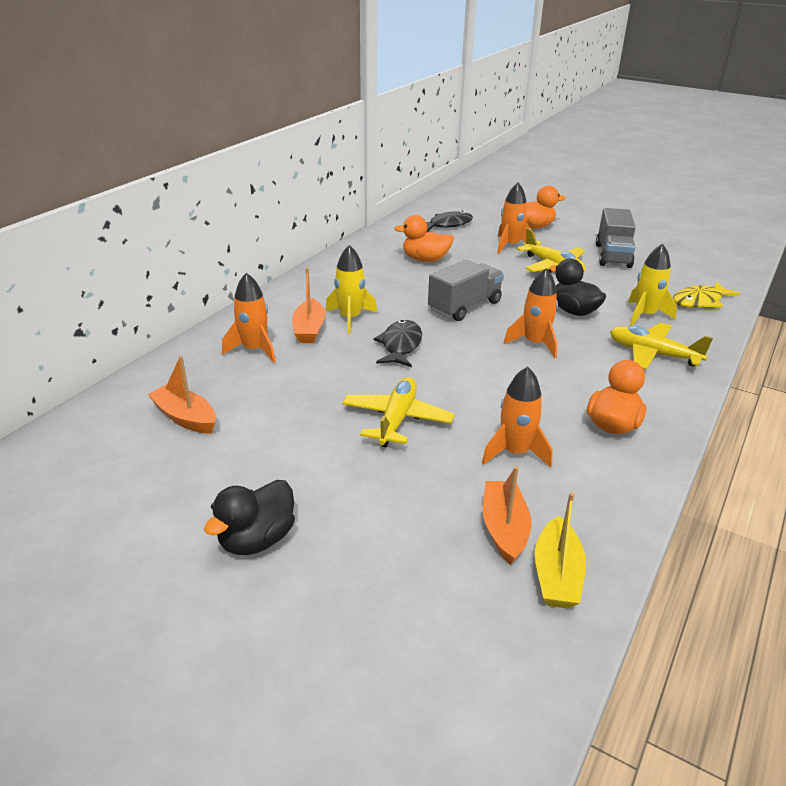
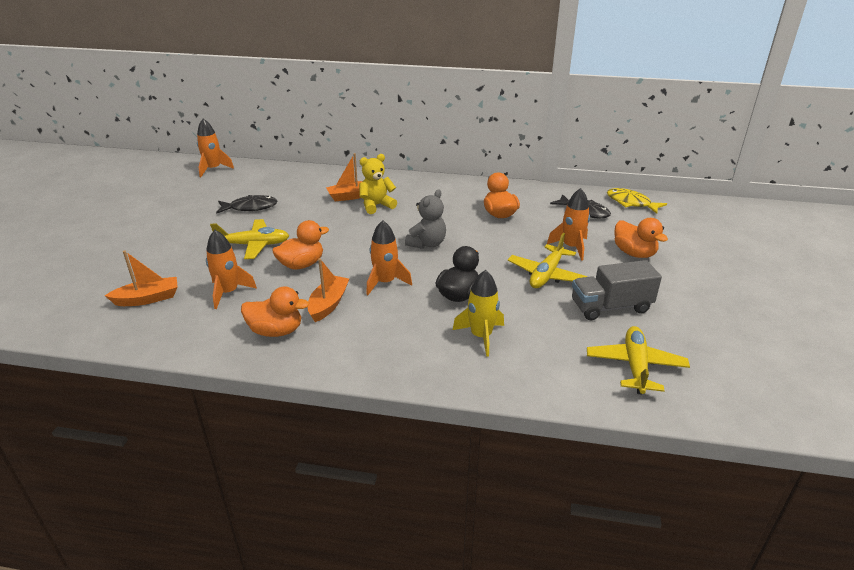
camera: 70 degrees right, 0 degrees up
orange boat [147,356,216,434] -> orange boat moved to [308,258,349,322]
black duck [204,480,295,555] -> none
orange rocket [222,273,276,363] -> orange rocket moved to [197,119,234,177]
yellow rocket [326,245,377,333] -> yellow teddy bear [359,154,397,214]
black fish [373,320,422,367] -> black fish moved to [216,195,277,214]
grey truck [428,260,504,321] -> grey teddy bear [405,190,446,249]
yellow boat [535,493,586,609] -> none
yellow plane [610,322,713,370] -> yellow plane moved to [587,326,690,395]
yellow fish [673,281,740,308] -> yellow fish moved to [607,188,667,214]
none -> orange duck [272,220,329,270]

